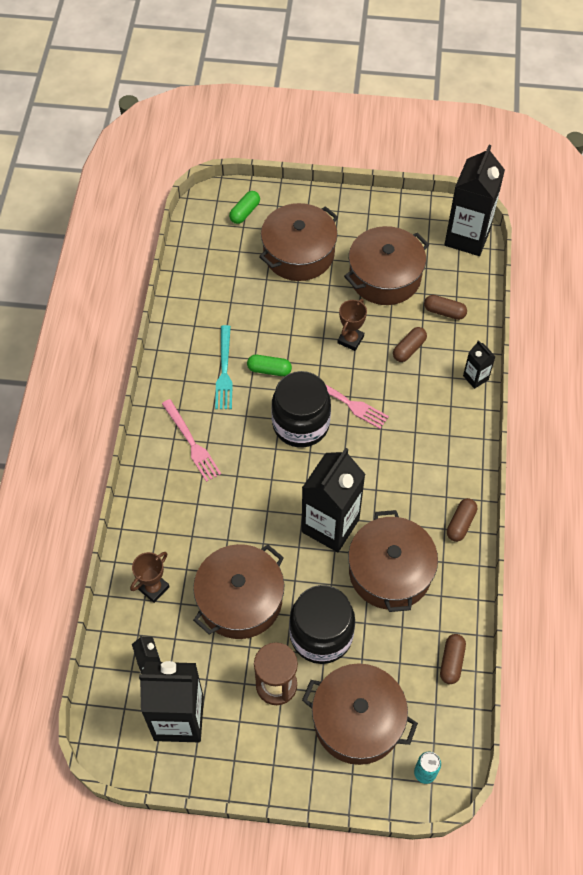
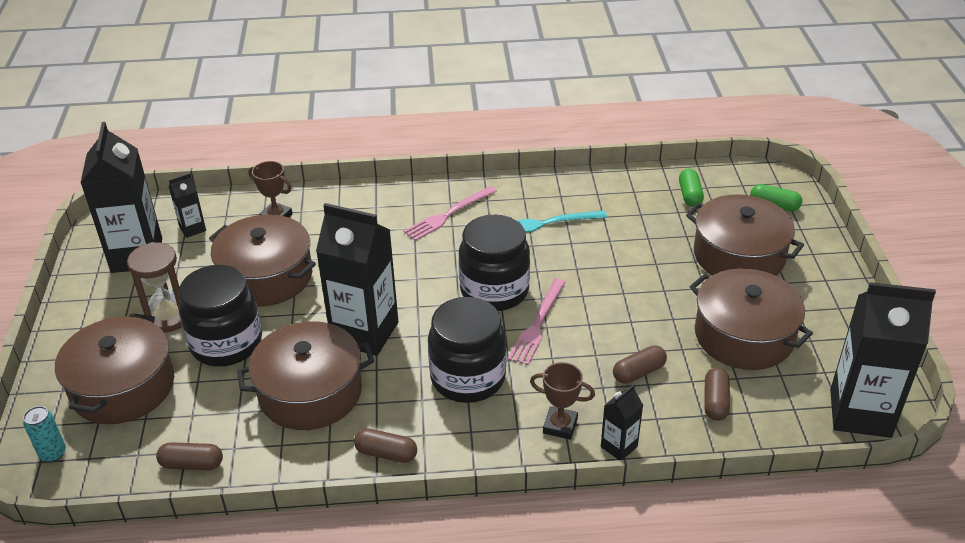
camera: 80 degrees right, 20 degrees down
green capsule [247,355,292,376] -> green capsule moved to [679,169,704,207]
brown trophy [337,299,367,351] -> brown trophy moved to [530,362,595,440]
brown capsule [393,327,427,362] -> brown capsule turned 60 degrees counterclockwise [613,345,667,384]
none -> black jar [428,297,506,403]

